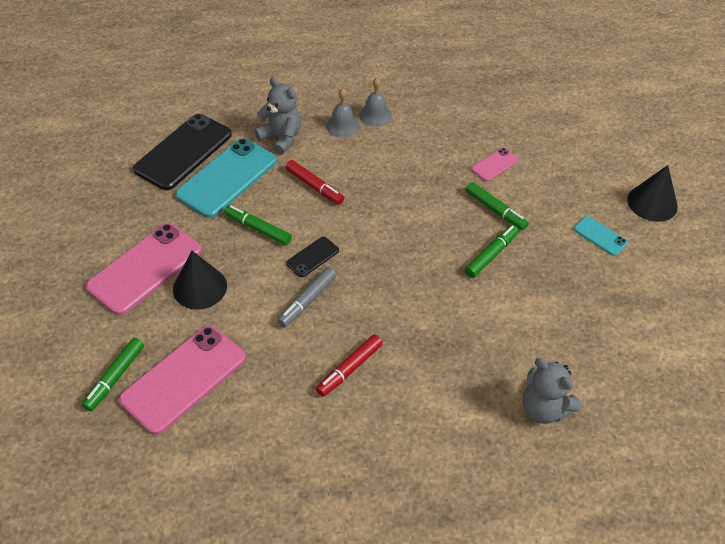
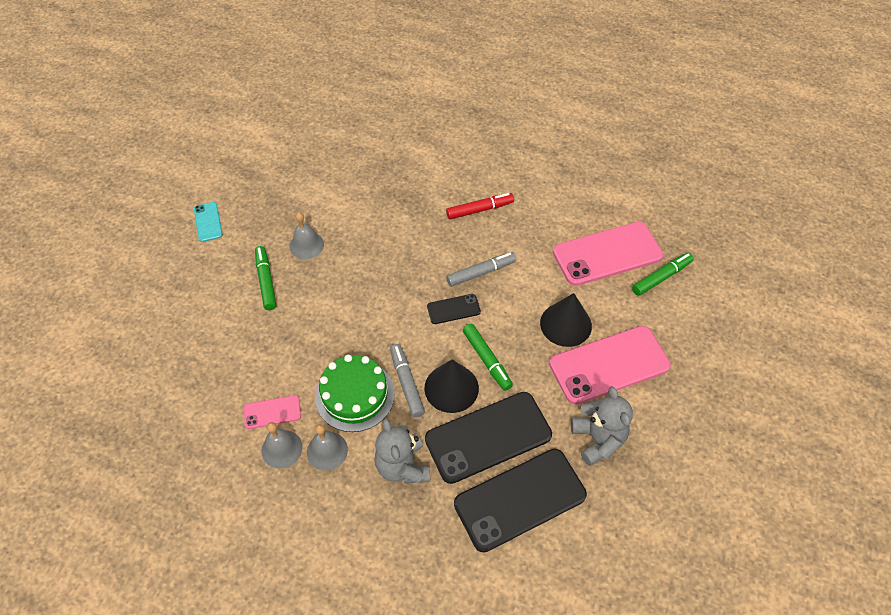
camera: 150 degrees left, 5 degrees up
turquoise phone [175,138,277,218] -> black phone [425,392,552,484]
red marker [285,160,344,205] -> grey marker [390,344,425,418]
green marker [465,225,519,278] -> grey bell [289,212,324,259]
pink phone [471,148,519,181] -> pink phone moved to [244,395,301,429]
grey teddy bear [522,358,582,424] -> grey teddy bear moved to [571,386,633,466]
black cone [628,165,678,222] -> black cone moved to [424,359,479,413]
none -> green cake [315,355,395,432]

